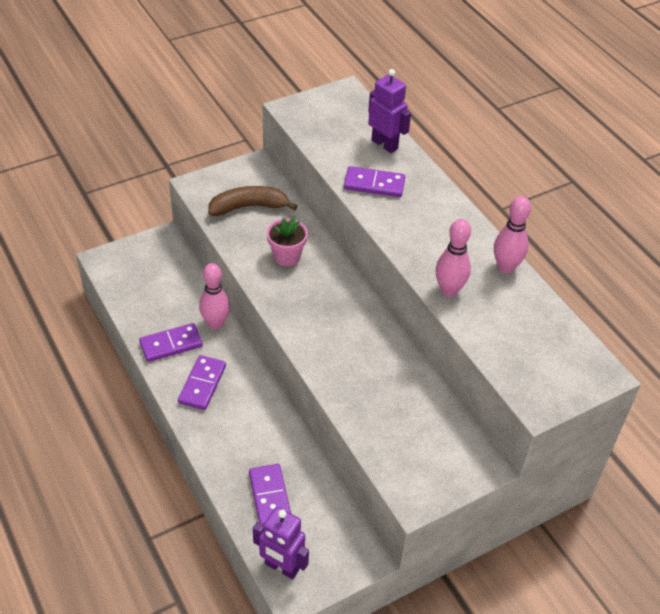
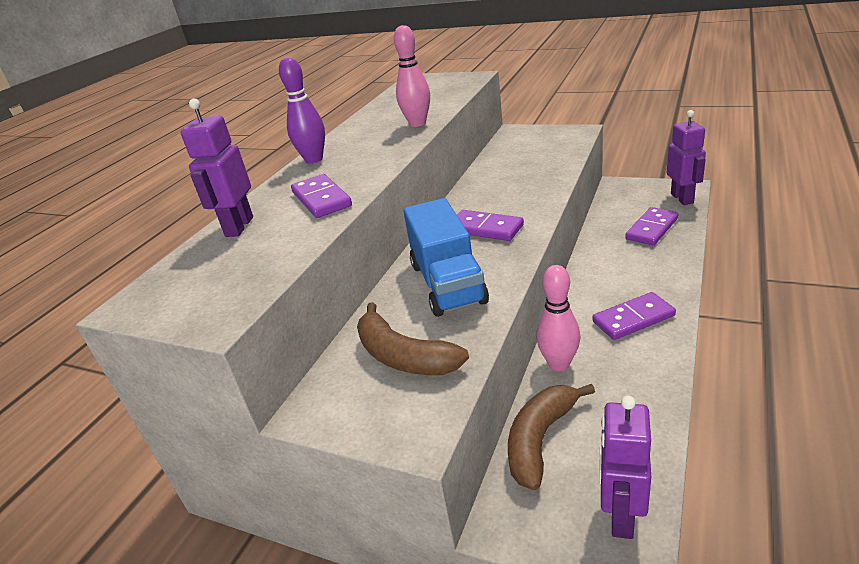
camera: 120 degrees left, 15 degrees down
purple domino [139,323,203,362] -> purple domino moved to [457,210,524,241]
pink flower pot [267,217,308,266] -> blue truck [403,198,489,317]
pink bowling pin [494,196,531,273] -> none
none -> purple bowling pin [279,57,325,164]
none -> brown banana [508,384,595,490]
none -> purple robot [599,395,651,539]

